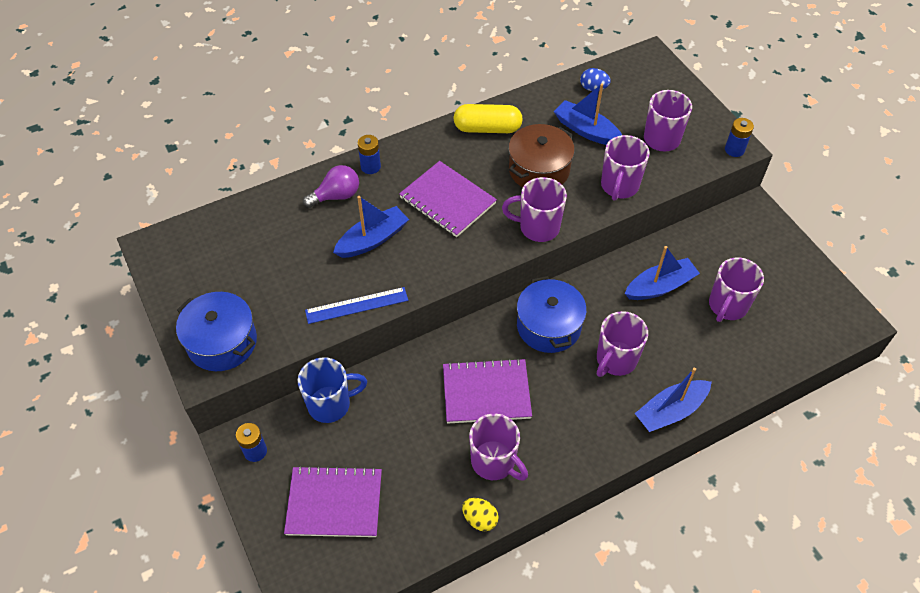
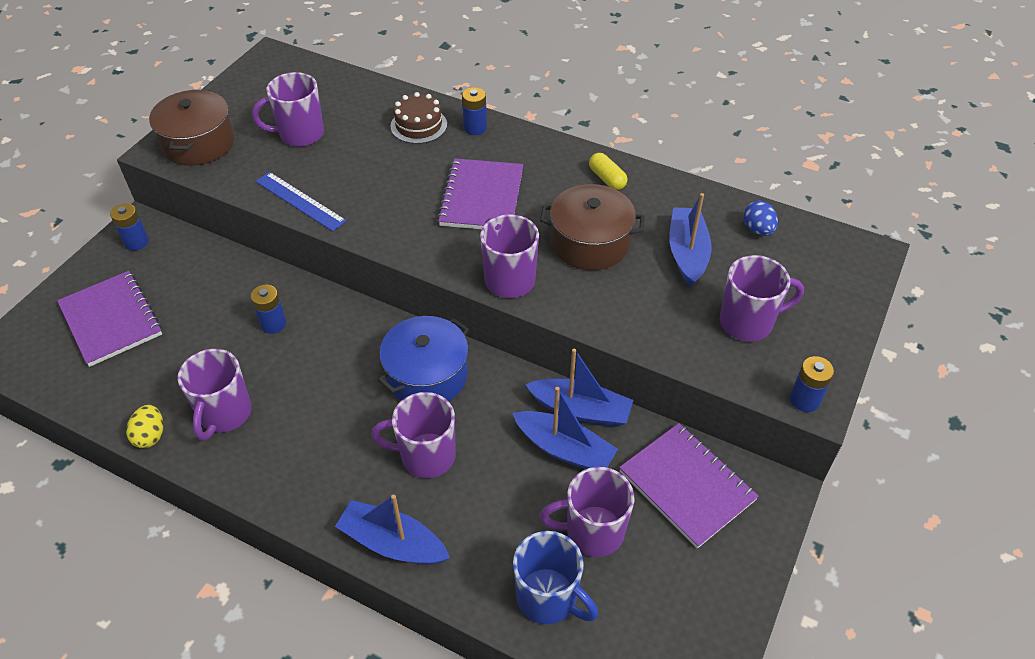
camera: 55 degrees right, 5 degrees down
blue pot [176,292,257,371] -> brown pot [149,90,235,166]
blue mug [298,357,367,423] -> blue mug moved to [513,531,598,624]
purple light bulb [303,165,359,208] -> brown cake [390,92,447,144]
blue boat [333,196,409,258] -> blue boat moved to [525,349,633,427]
purple notebook [443,358,532,424] -> purple notebook moved to [619,423,759,549]
yellow capsule [454,104,523,133] -> yellow capsule [589,153,627,190], size x0.59
purple mug [601,135,650,201] -> purple mug moved to [252,72,324,147]
none -> blue battery [251,285,286,334]

